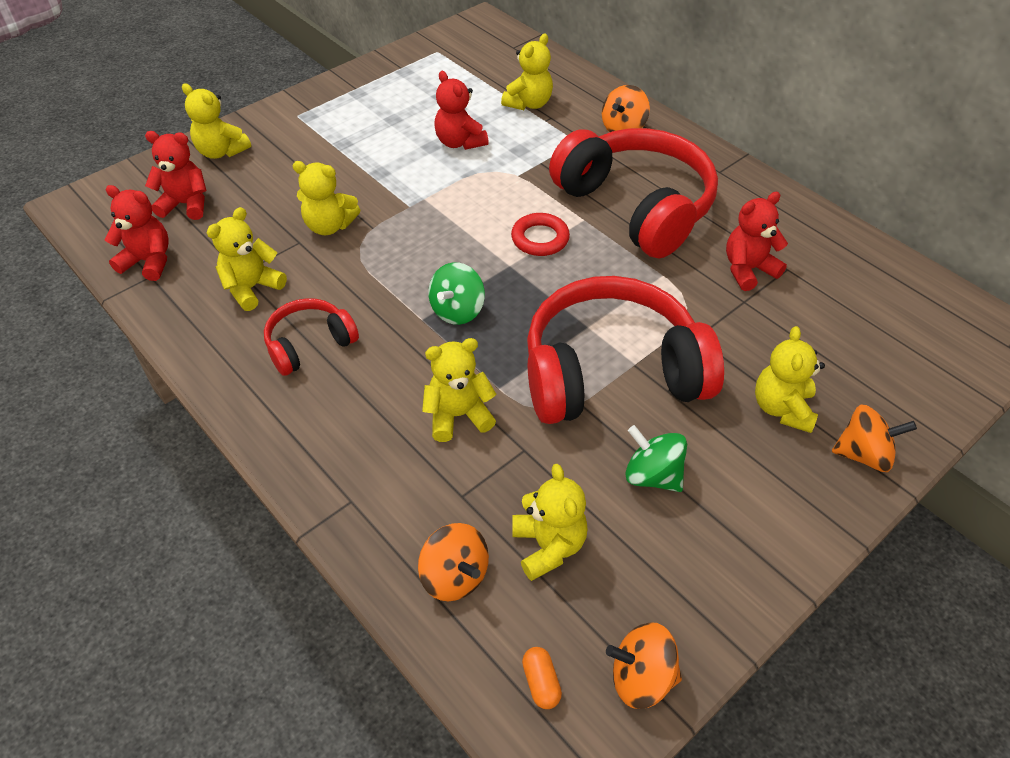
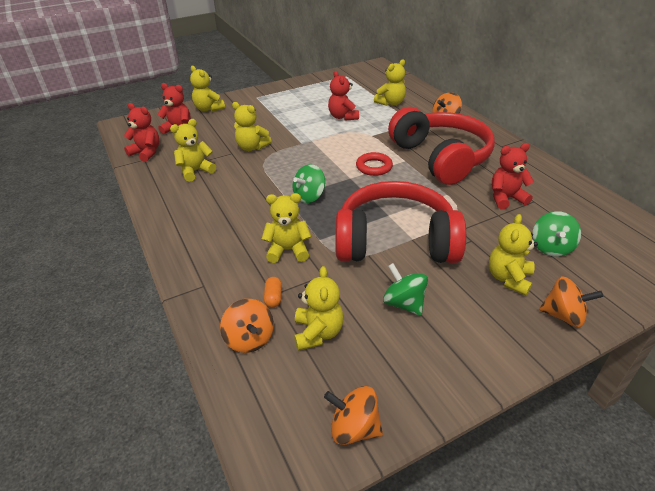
camera: 15 degrees right, 10 degrees down
red headphones [264,298,359,376] -> none
orange capsule [522,647,562,709] -> orange capsule moved to [264,277,282,308]
none -> green spinning top [533,211,581,257]

